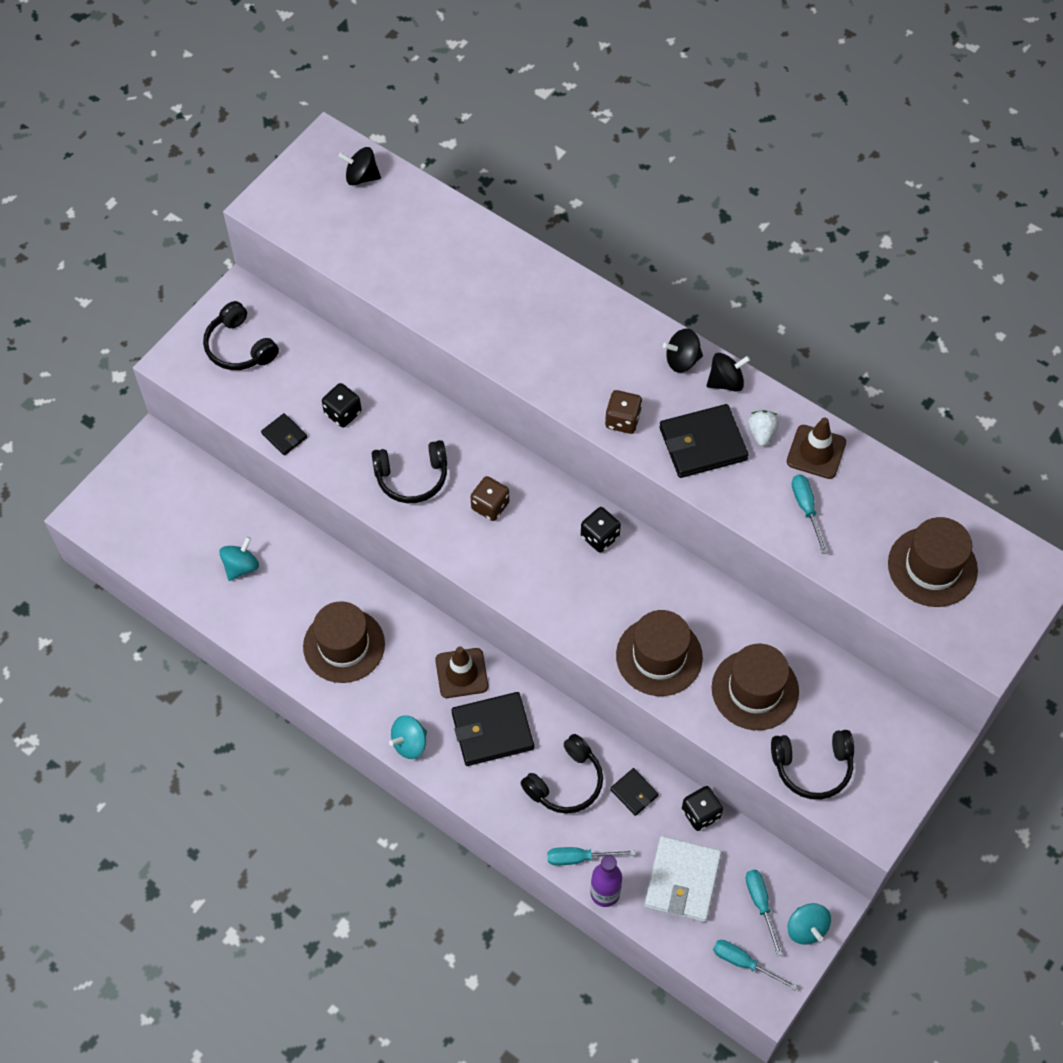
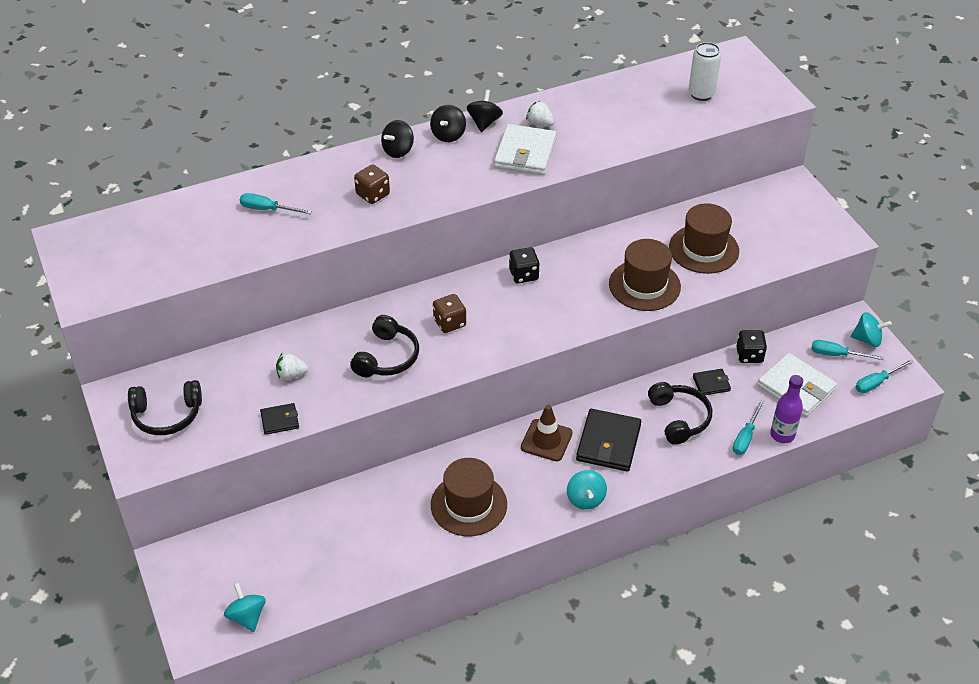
camera: 60 degrees left, 15 degrees down
turquoise spinning top [219,537,259,581] -> turquoise spinning top moved to [224,583,266,632]
black dice [322,383,362,427] -> white strawberry [276,353,309,380]
black spinning top [338,147,381,186] -> black spinning top moved to [381,120,414,158]
brown dice [605,390,642,434] -> brown dice moved to [354,164,390,204]
black wallet [659,404,748,478] -> white wallet [494,124,557,175]
black headphones [771,730,854,800] -> none
brown traffic cone [787,417,846,479] -> none
turquoise screwdriver [792,475,828,554] -> turquoise screwdriver moved to [240,193,312,214]
brown hat [888,517,978,607] -> white can [689,42,721,101]

